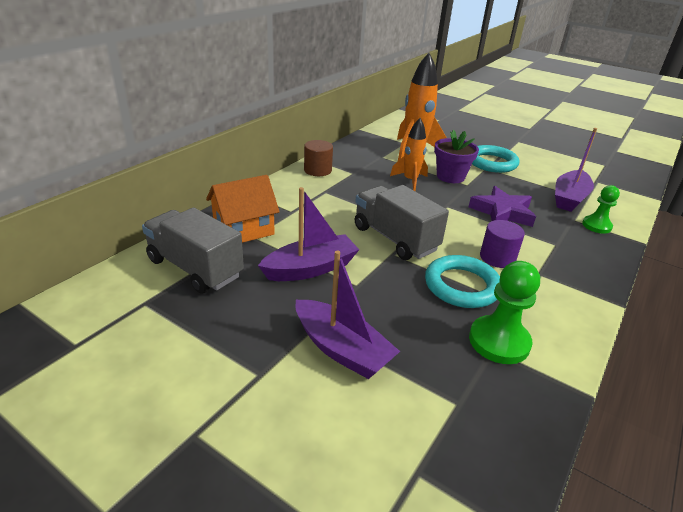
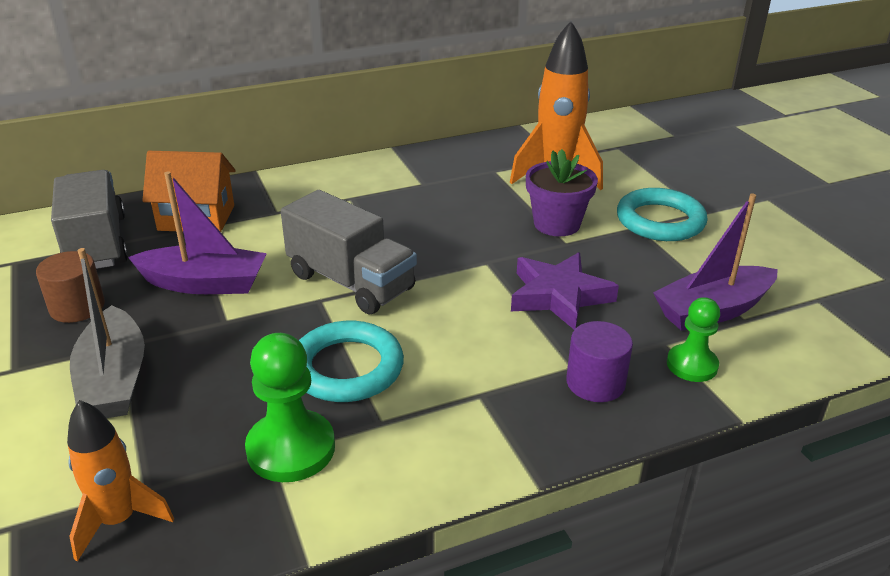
camera: 35 degrees right, 0 degrees up
purple boat [295,251,400,379] -> grey boat [70,248,145,418]
brown cylinder [304,140,333,176] -> brown cylinder moved to [36,251,105,323]
grey truck [355,185,449,260] -> grey truck turned 135 degrees clockwise [281,190,417,314]
orange rocket [390,118,428,191] -> orange rocket moved to [67,400,174,562]
purple cylinder [480,220,525,268] -> purple cylinder moved to [566,321,633,402]

